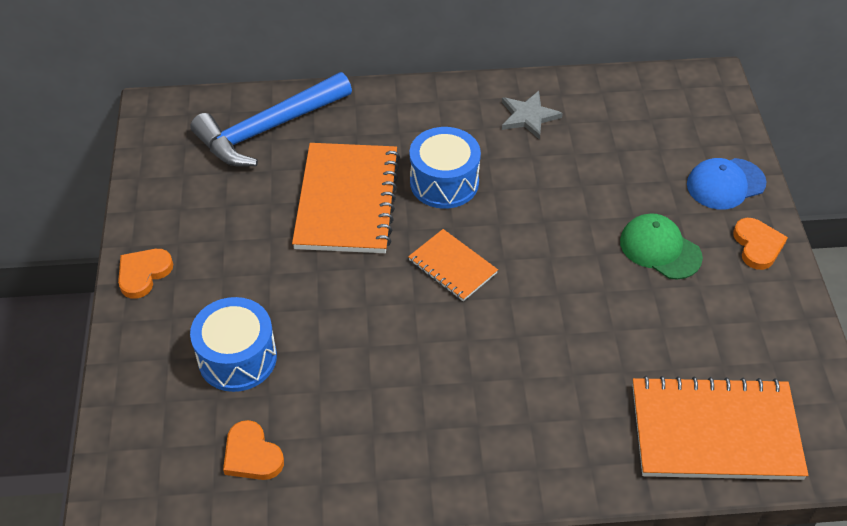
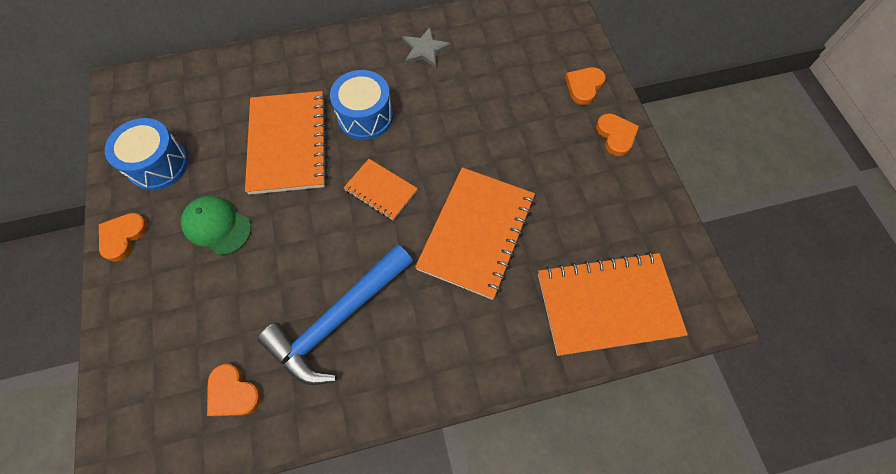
camera: 10 degrees left, 15 degrees up
blue hammer [190,72,352,167] -> blue hammer moved to [257,244,413,385]
blue drum [190,297,277,392] -> blue drum moved to [105,118,188,190]
green cap [620,213,703,280] -> green cap moved to [181,196,251,255]
blue cap [687,158,767,210] -> orange heart [565,67,606,105]
none -> orange notebook [415,167,535,300]

